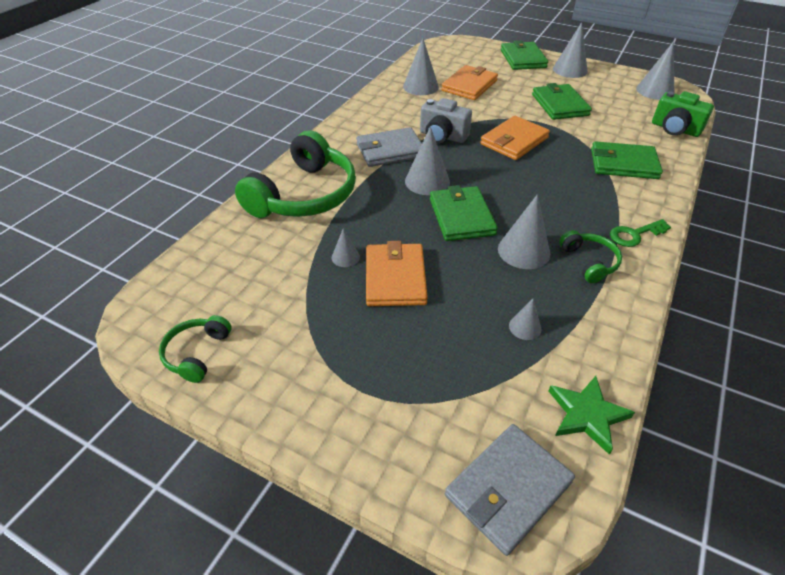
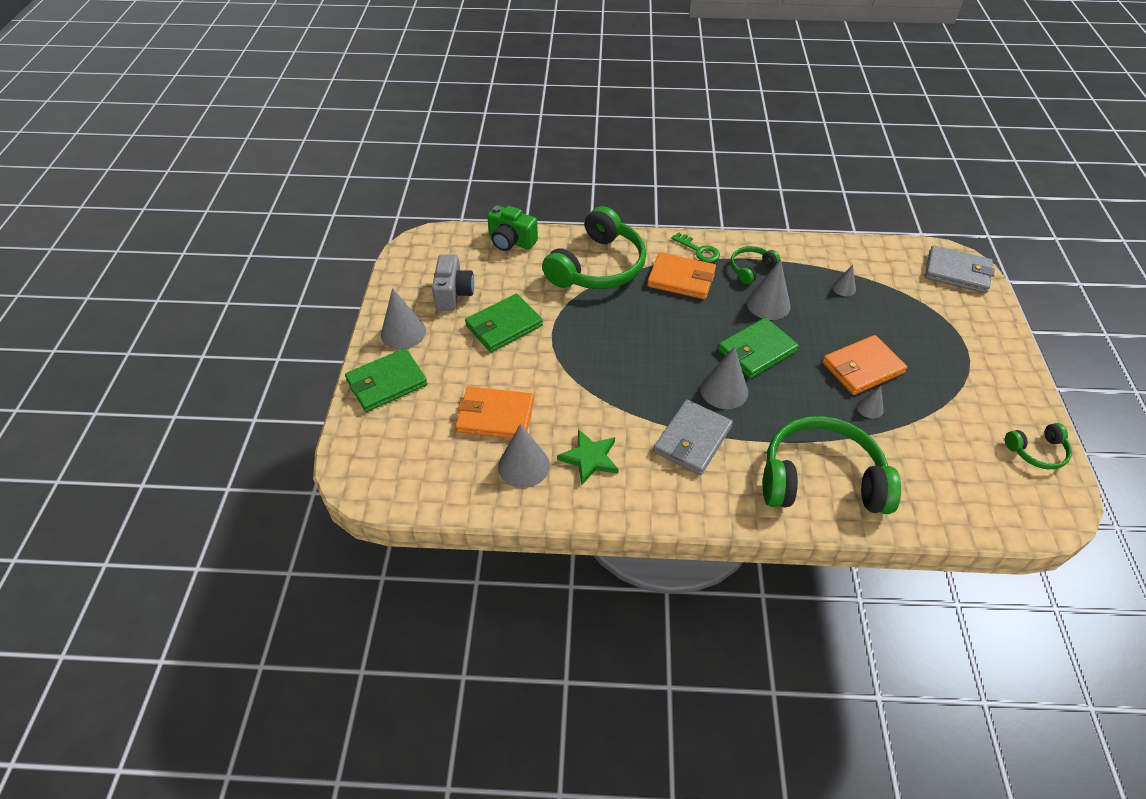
camera: 115 degrees left, 5 degrees up
grey wallet [356,127,422,167] -> grey wallet turned 75 degrees clockwise [653,400,733,475]
grey camera [420,98,472,144] -> grey camera moved to [432,254,474,311]
orange wallet [480,116,550,160] -> orange wallet moved to [647,252,716,299]
green star [549,376,635,455] -> green star moved to [557,429,619,485]
green wallet [591,141,663,179] -> green headphones [542,206,646,289]
grey cone [636,41,674,100] -> none
green camera [652,91,714,137] -> green camera turned 105 degrees clockwise [487,205,538,251]

